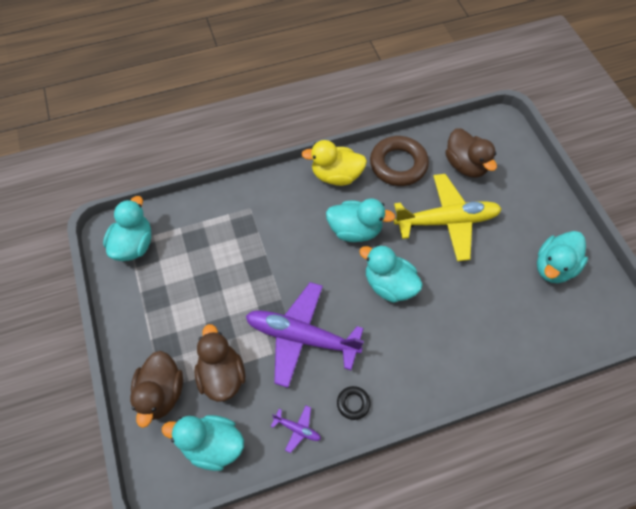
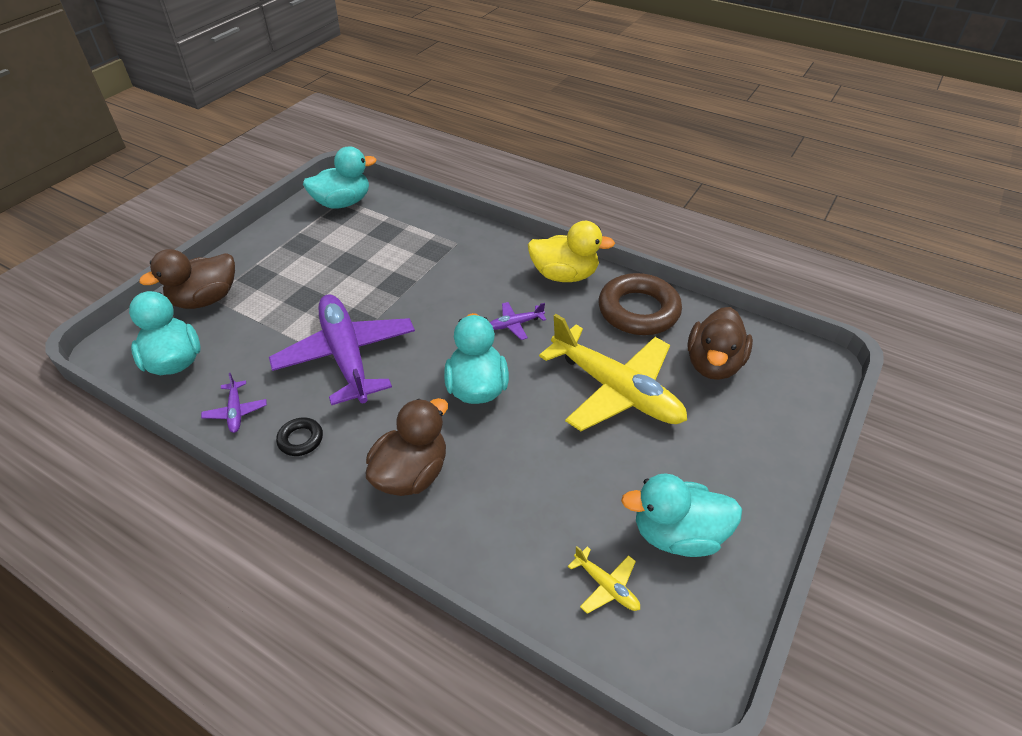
camera: 50 degrees right, 15 degrees down
brown duck [195,324,245,402] -> brown duck moved to [366,398,448,496]
yellow duck [302,140,367,186] -> yellow duck turned 135 degrees clockwise [528,221,615,282]
turquoise duck [326,199,395,242] -> purple plane [490,302,546,340]
none -> yellow plane [568,546,640,614]

